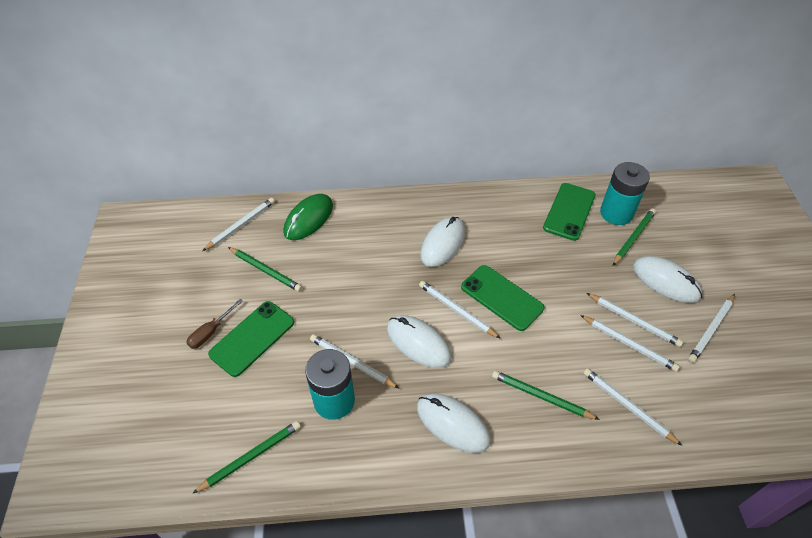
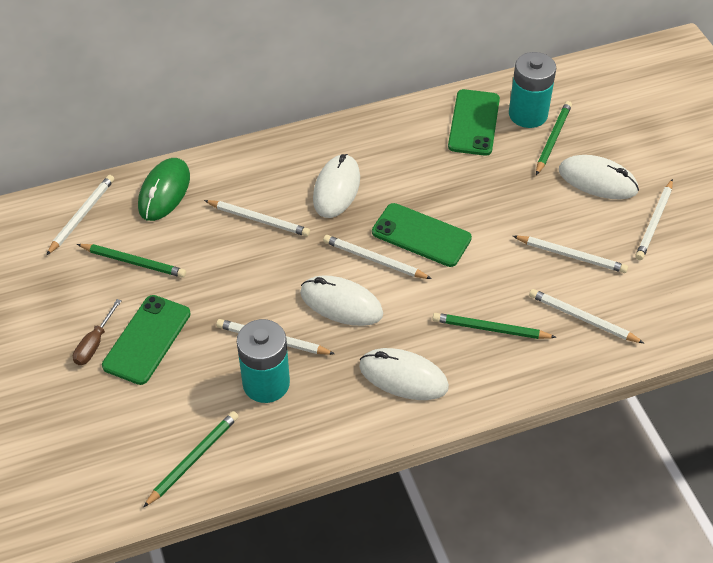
camera: 15 degrees left, 0 degrees up
white pencil [587,293,683,347] -> white pencil moved to [204,200,310,236]

